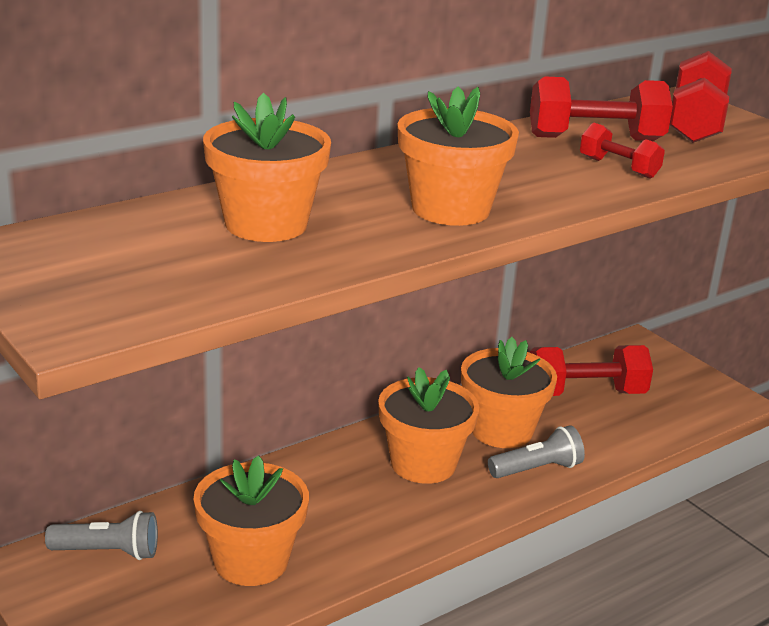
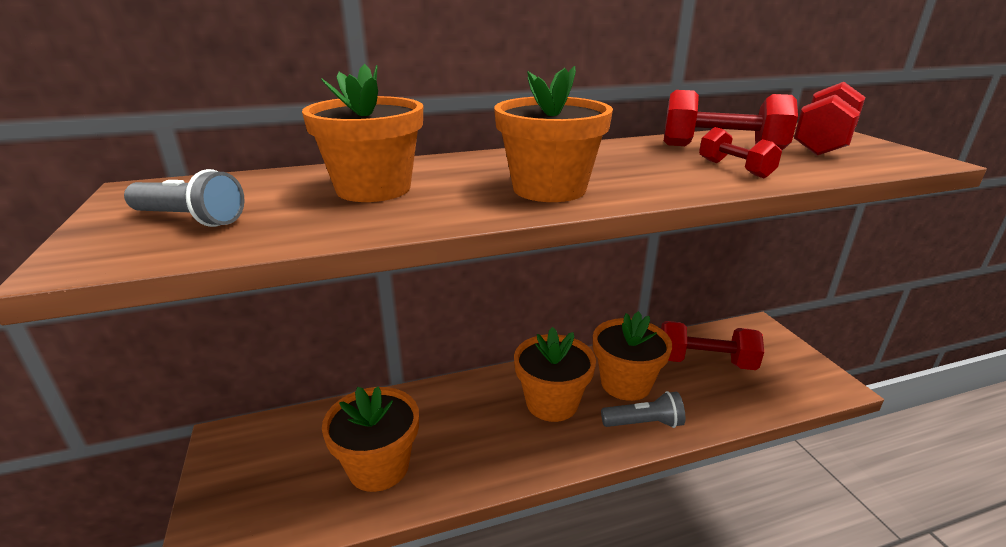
camera: 20 degrees right, 0 degrees up
grey flashlight [45,511,158,560] -> grey flashlight moved to [124,169,244,227]

